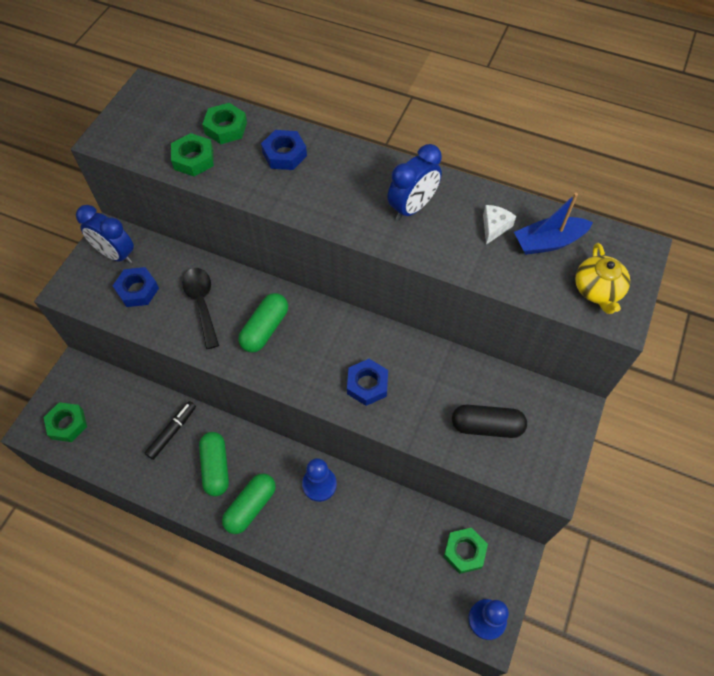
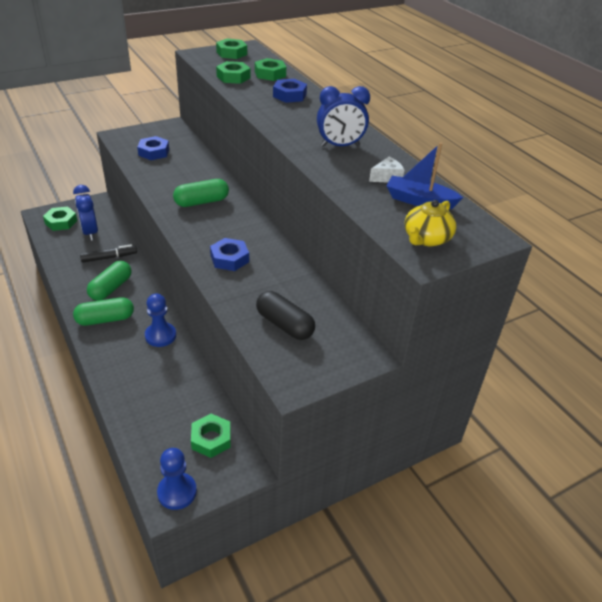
camera: 35 degrees right, 20 degrees down
blue clock [76,205,134,264] -> blue clock moved to [73,185,98,240]
black spoon [182,268,219,349] -> none
none -> green nut [216,39,247,59]

